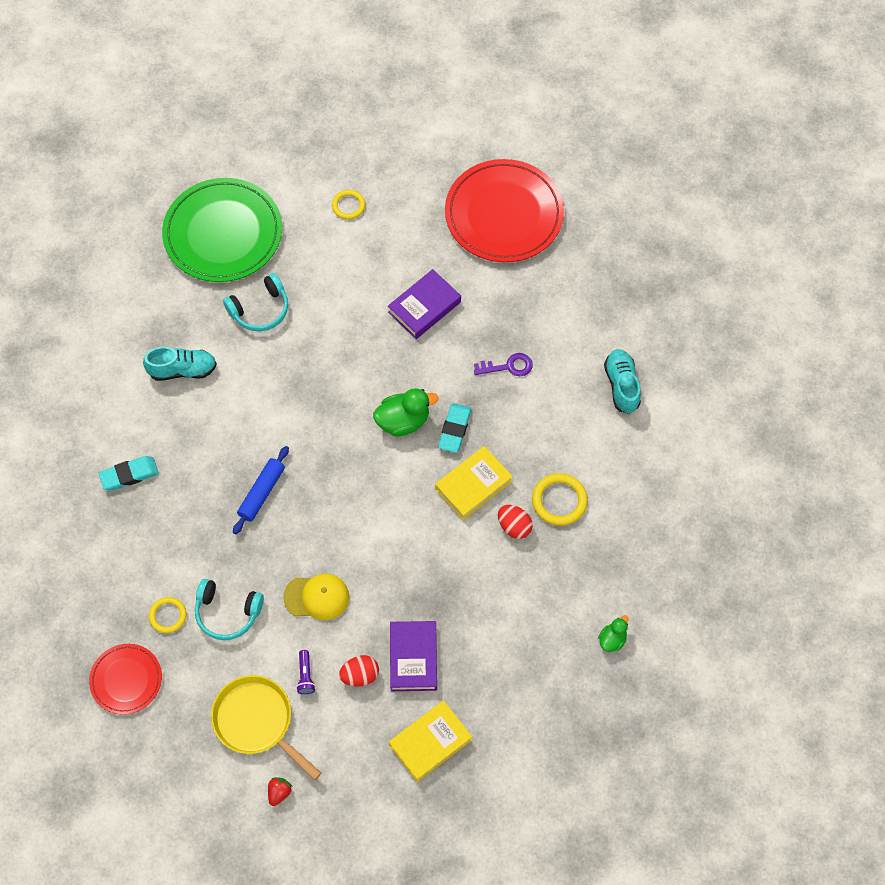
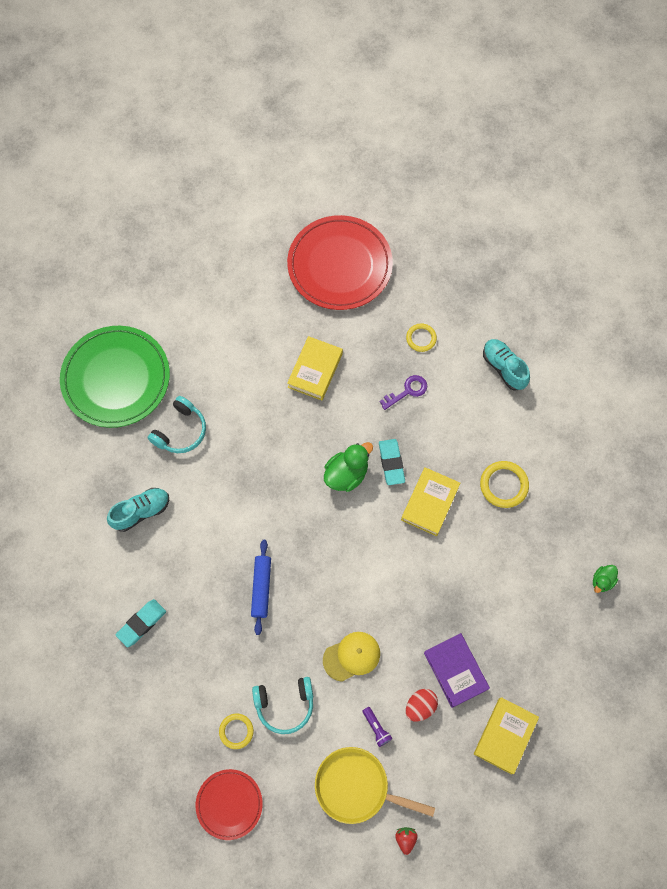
camera: 25 degrees left, 5 degrees up
yellow ring [332,190,365,219] -> yellow ring moved to [406,323,437,352]
purple book [388,269,461,339] -> yellow book [287,336,343,400]
red egg [498,505,533,539] -> none
green duck [598,615,629,652] -> green duck turned 150 degrees counterclockwise [593,565,618,593]

